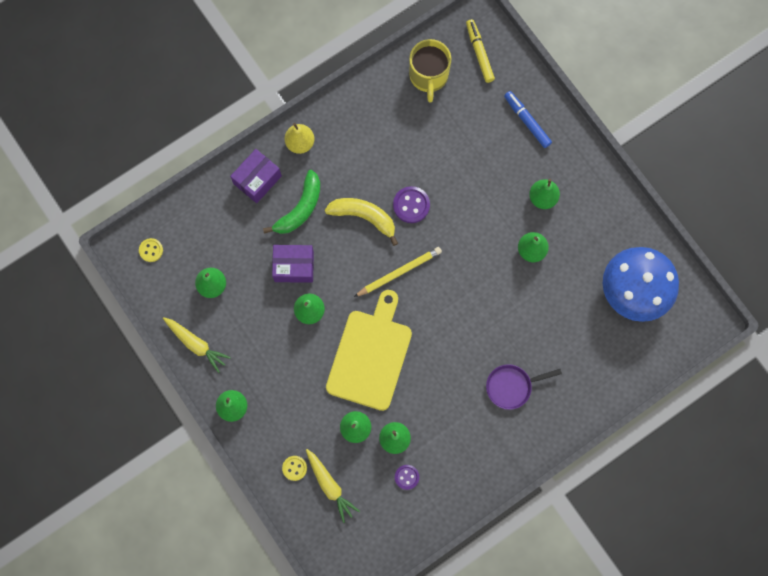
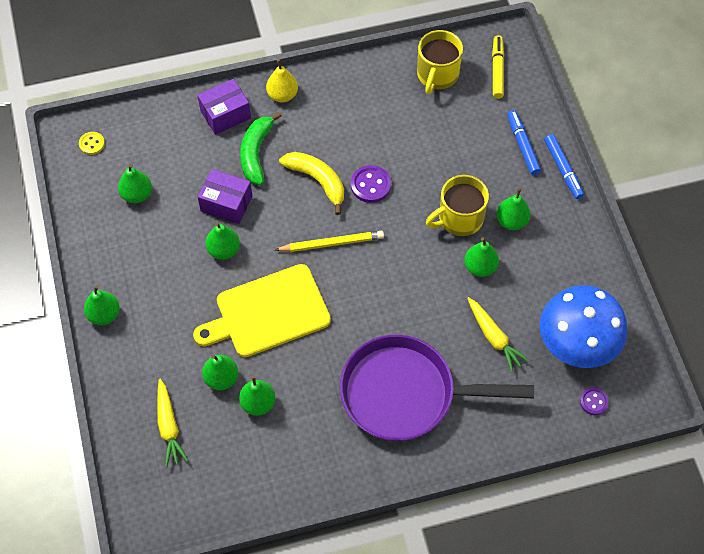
camera: 20 degrees right, 15 degrees down
yellow carrot [163,317,231,373] -> yellow carrot moved to [467,297,530,372]
green banana [263,170,320,234] -> green banana turned 135 degrees clockwise [240,112,282,185]
yellow button [282,456,307,481] -> none
yellow cutting board [326,290,412,411] -> yellow cutting board turned 150 degrees counterclockwise [193,264,331,357]
purple button [395,465,419,490] -> purple button moved to [580,388,609,415]
purple pan [486,364,562,410] -> purple pan [340,335,534,441], size x2.15
none -> yellow mug [426,175,489,236]
none -> blue marker [544,134,584,199]

